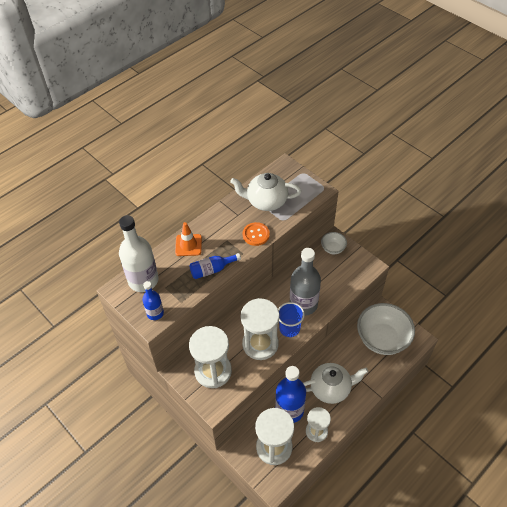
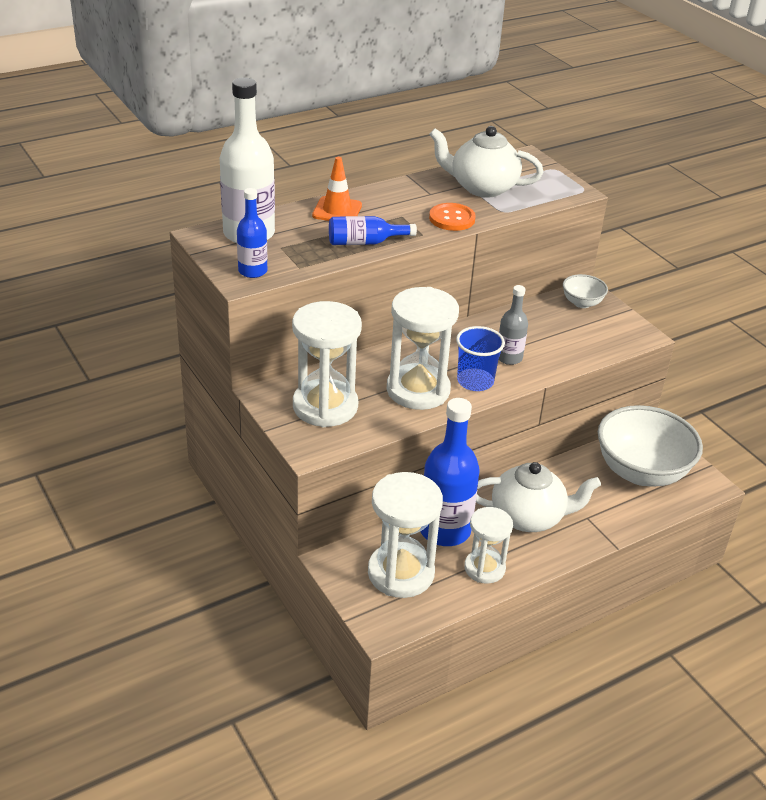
camera: 10 degrees right, 15 degrees down
grey bottle [290,248,321,316] -> grey bottle [498,285,528,365], size x0.54

